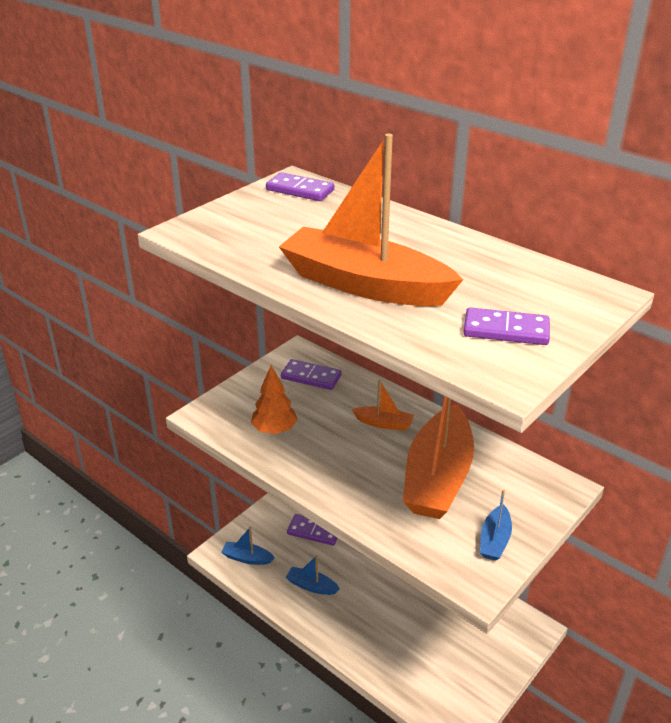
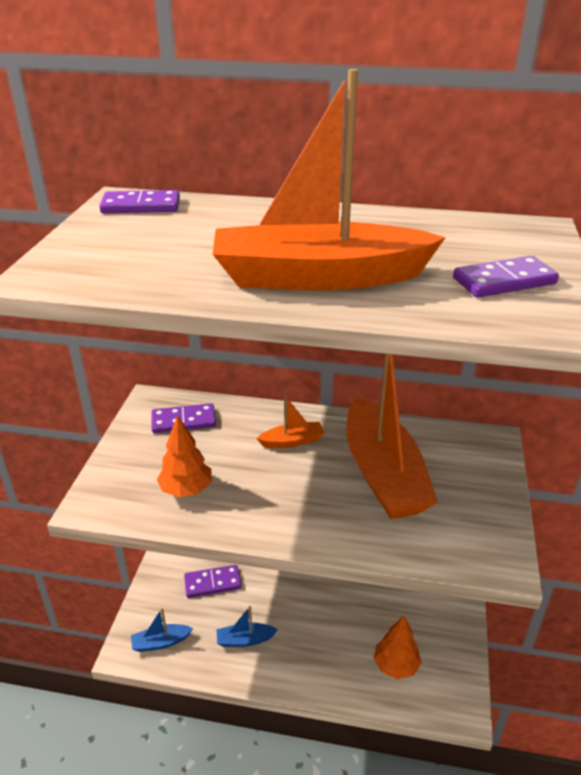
camera: 30 degrees left, 0 degrees up
blue boat [480,490,512,561] -> none
none -> orange tree [374,616,421,679]

